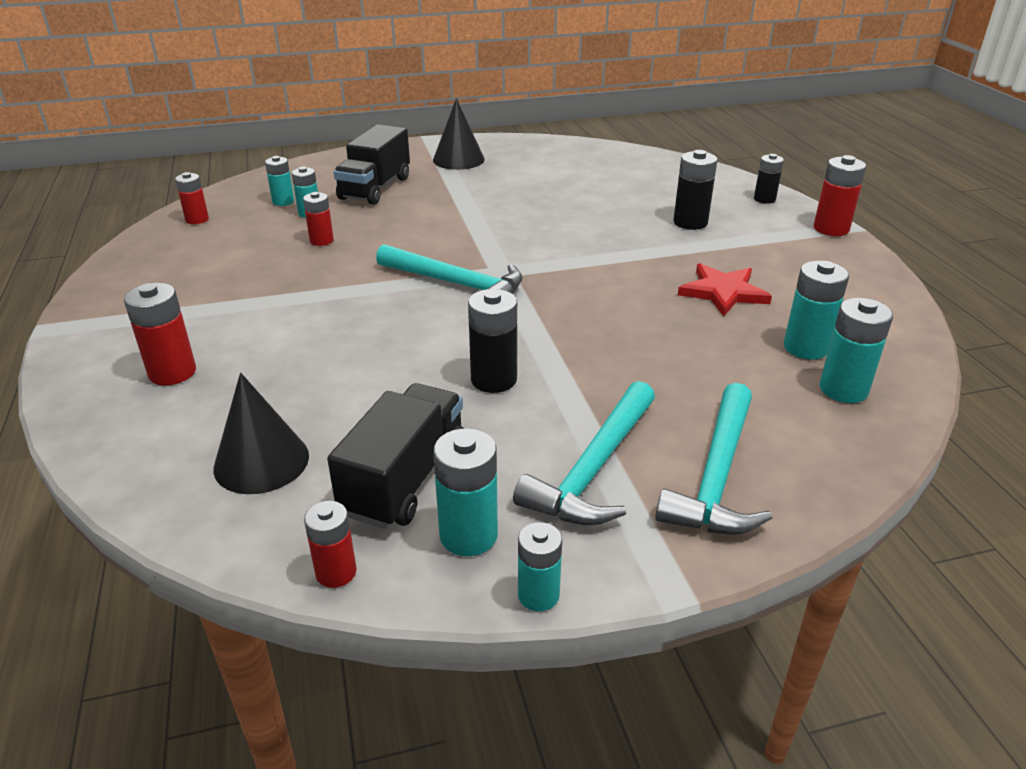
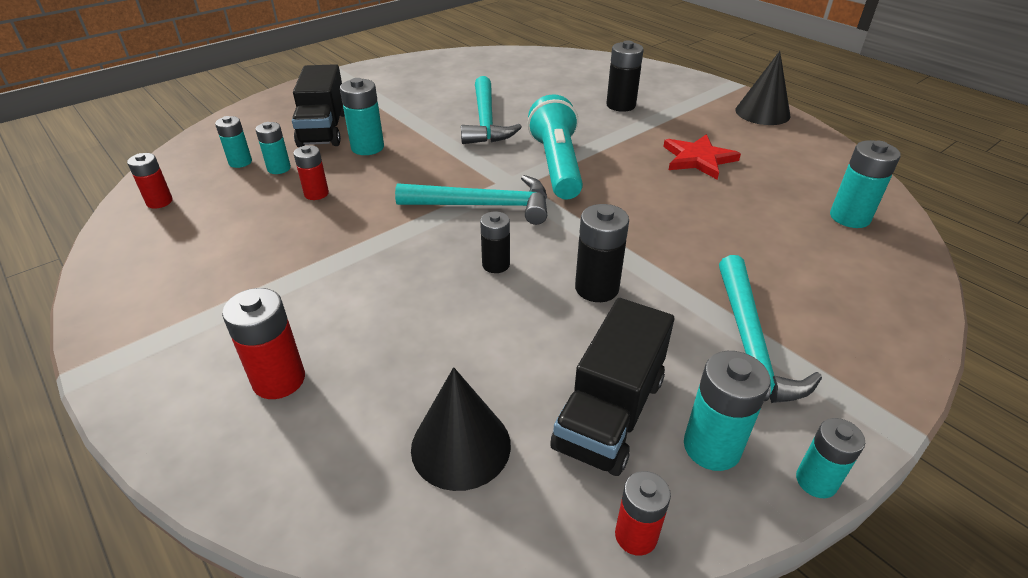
camera: 25 degrees left, 5 degrees up
black truck [327,383,464,529] -> black truck turned 150 degrees counterclockwise [550,298,674,476]
black cone [433,98,485,170] -> black cone moved to [735,51,790,125]
turquoise hammer [655,383,773,535] -> turquoise hammer moved to [461,76,522,144]
black battery [754,154,784,204] -> black battery moved to [480,211,510,273]
turquoise battery [784,261,849,360] -> turquoise battery moved to [340,78,384,155]
red battery [814,155,866,236] -> none
none -> turquoise flashlight [527,94,583,200]

